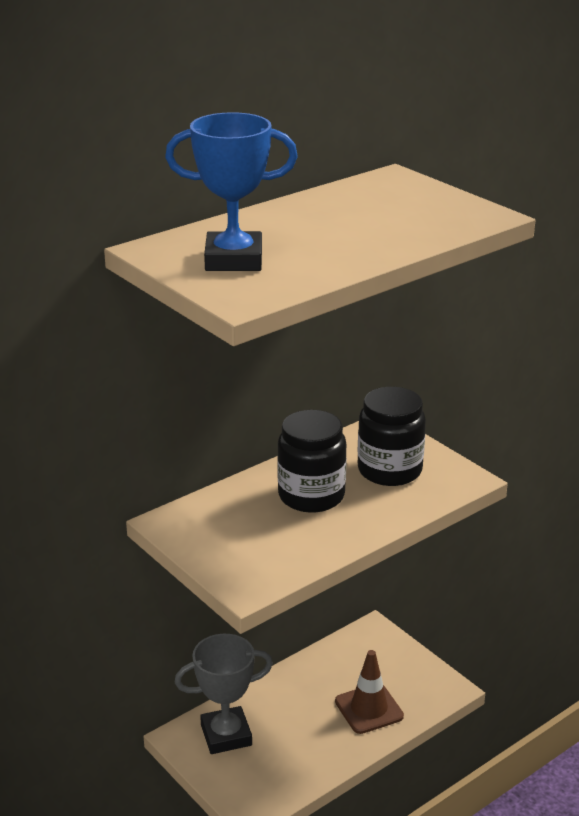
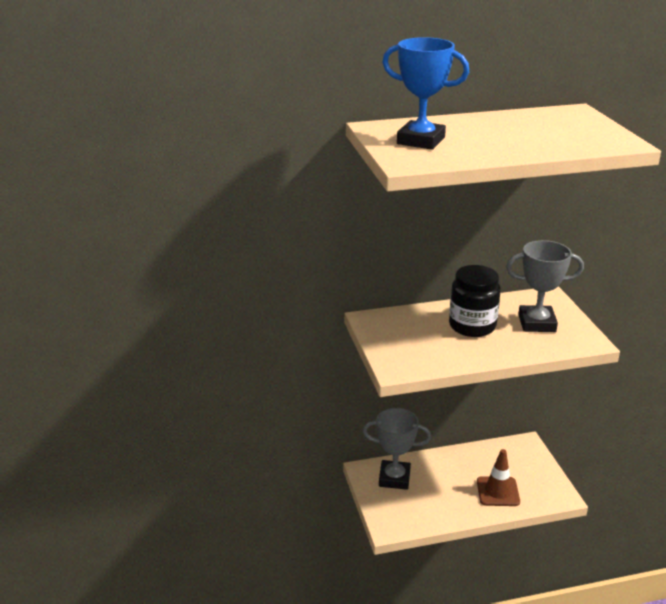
camera: 25 degrees right, 0 degrees up
black jar [357,387,426,486] -> grey trophy [506,240,584,332]

